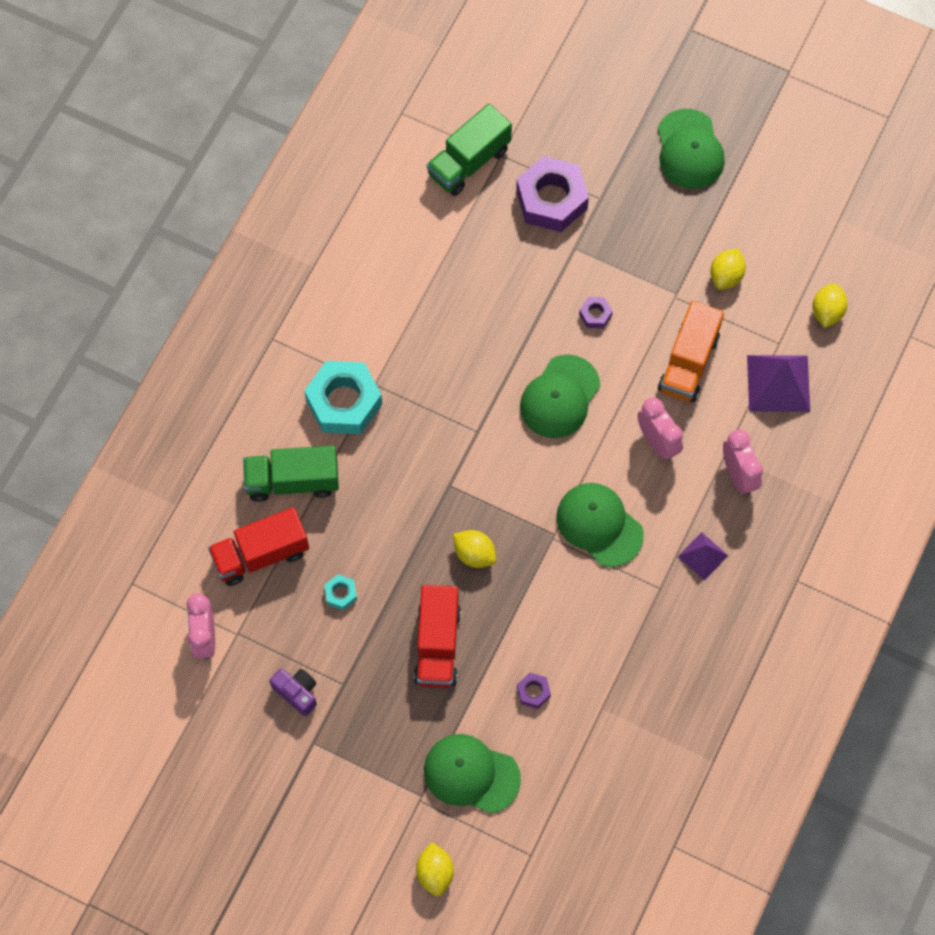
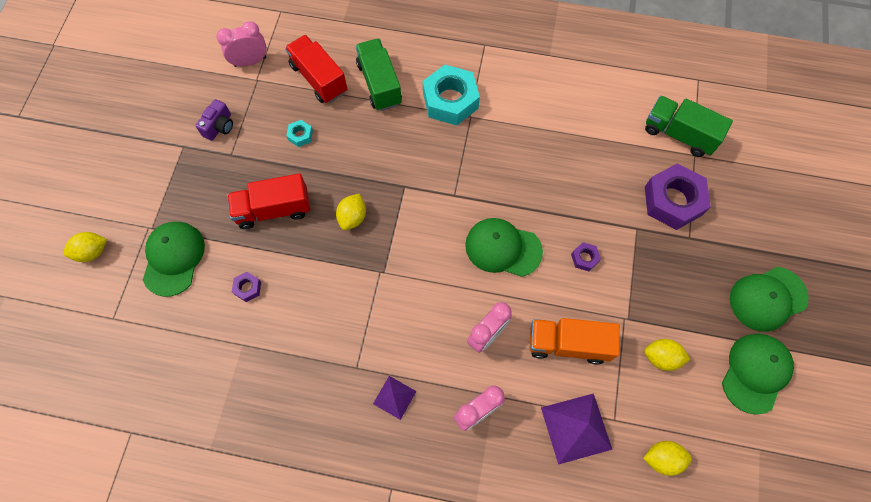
camera: 75 degrees right, 0 degrees up
green cap [556,483,644,567] -> green cap moved to [722,334,794,415]

